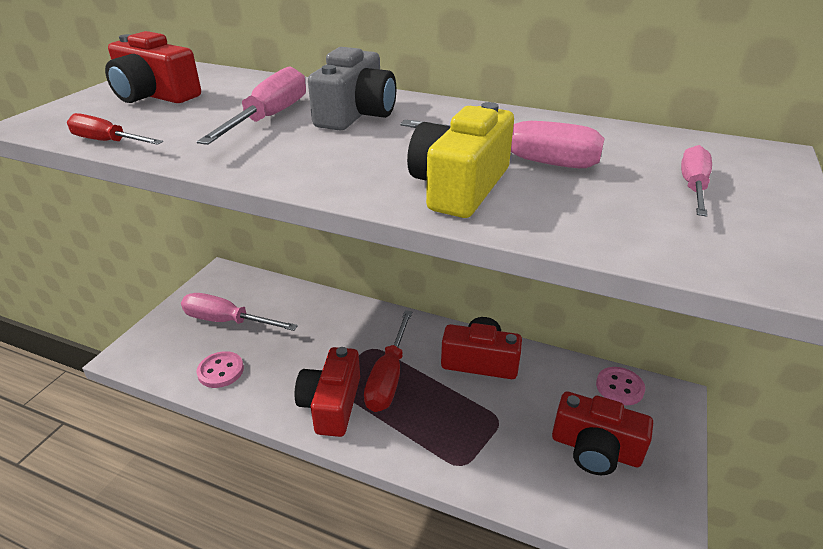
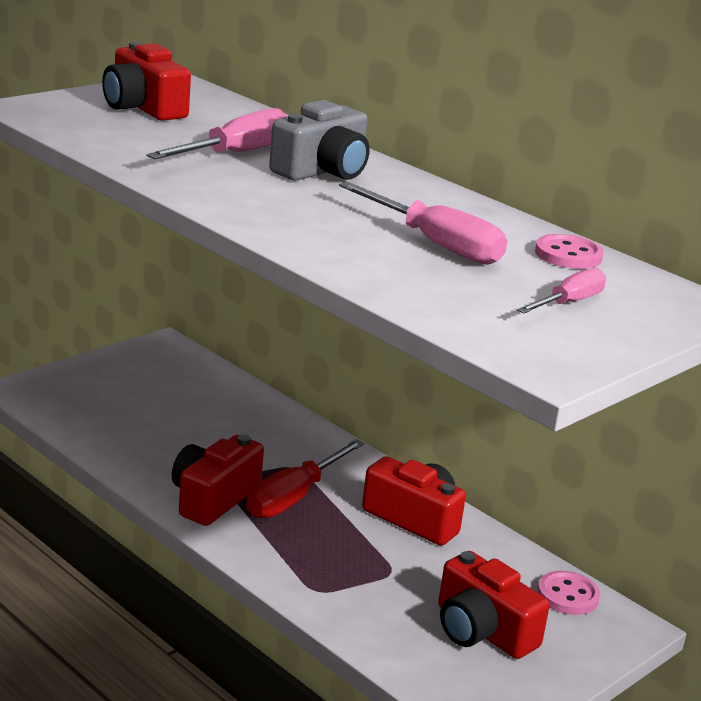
camera: 20 degrees right, 10 degrees down
red screwdriver [67,113,163,145] -> none
pink screwdriver [181,293,298,331] -> none
pink button [196,351,244,388] -> pink button moved to [535,234,603,269]
yellow camera [407,102,514,218] -> none

